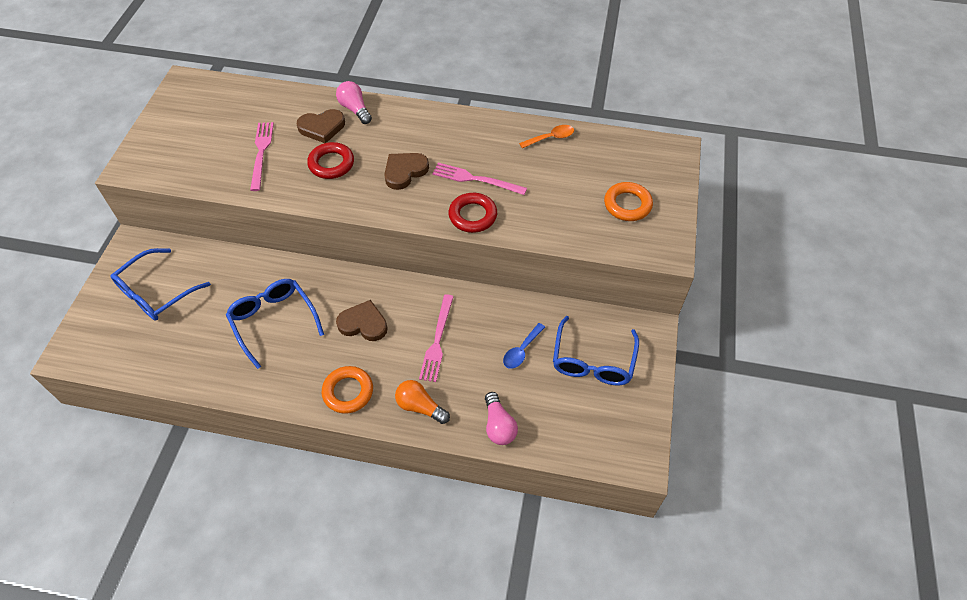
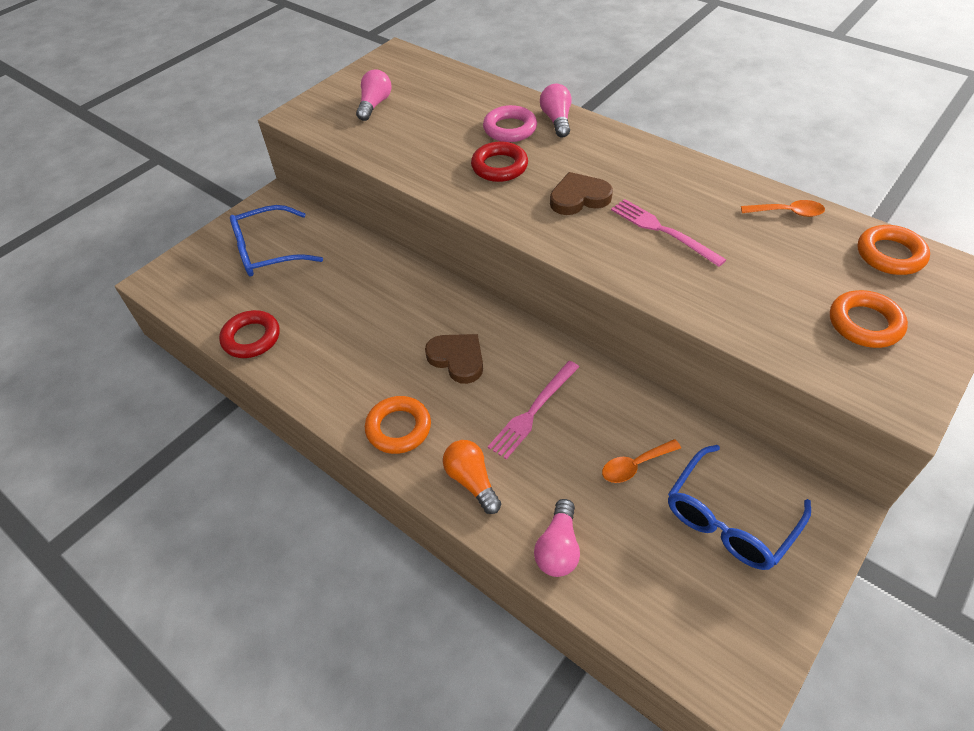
camera: 30 degrees right, 5 degrees down
blue glasses [226,279,324,369] -> none
pink fork [250,122,274,191] -> none
brown heart [297,109,345,143] -> pink ring [483,105,537,142]
red ring [448,193,497,233] -> red ring moved to [219,310,280,358]
blue spoon [503,323,545,369] -> orange spoon [602,439,681,483]
none -> pink light bulb [356,69,391,121]
none -> orange ring [858,225,930,275]

